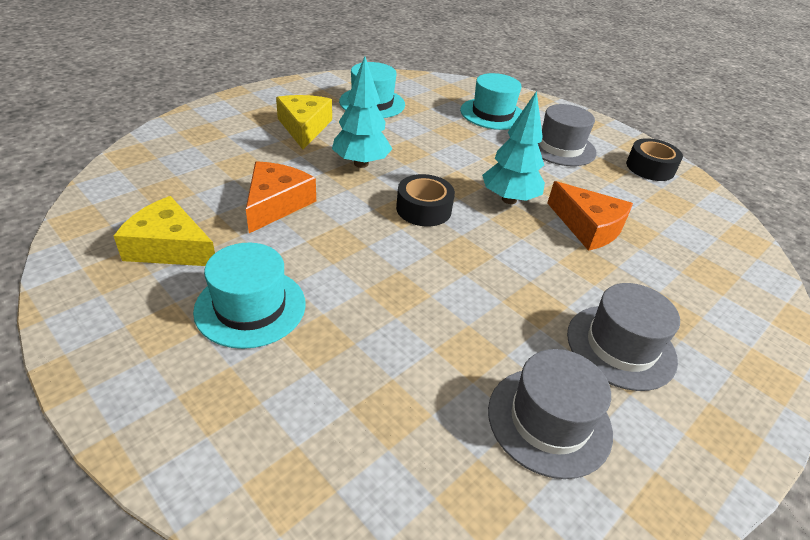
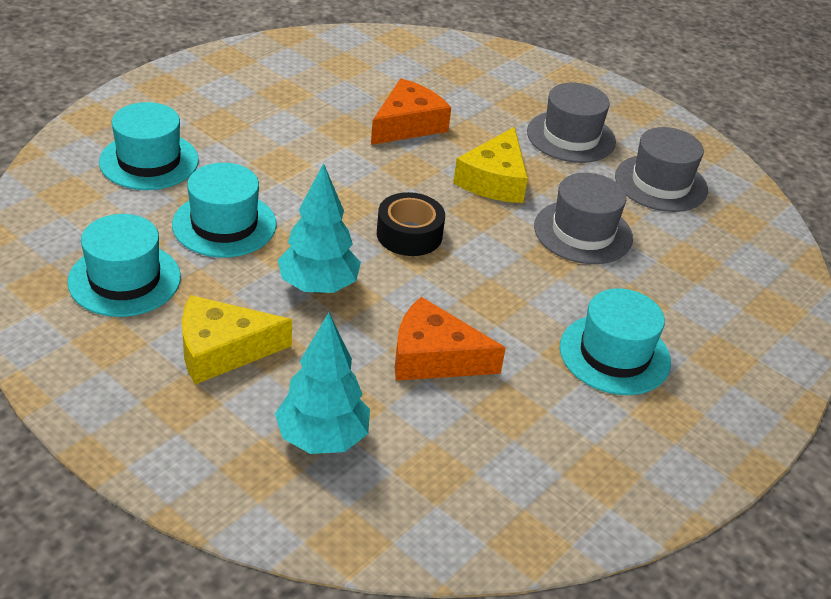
camera: 95 degrees left, 0 degrees up
yellow cheese [114,196,215,266] -> yellow cheese moved to [453,127,528,203]
turquoise tree [482,91,545,204] -> turquoise tree moved to [275,313,370,454]
grey hat [538,104,597,166] -> grey hat moved to [534,173,633,264]
black tape [626,138,683,181] -> none
none -> turquoise hat [172,163,276,258]

